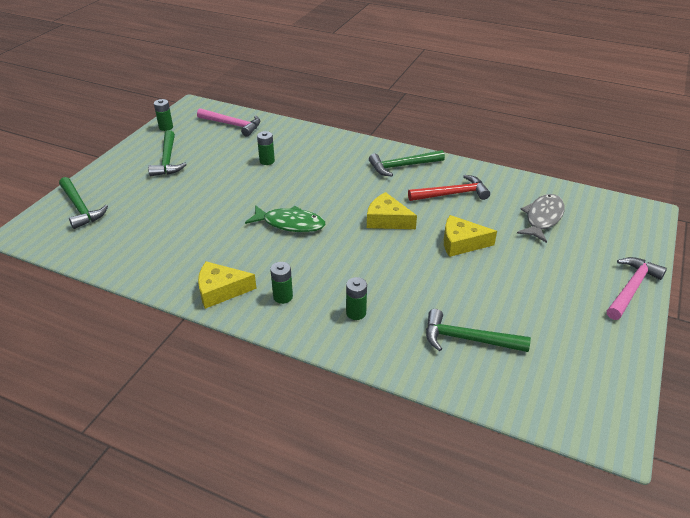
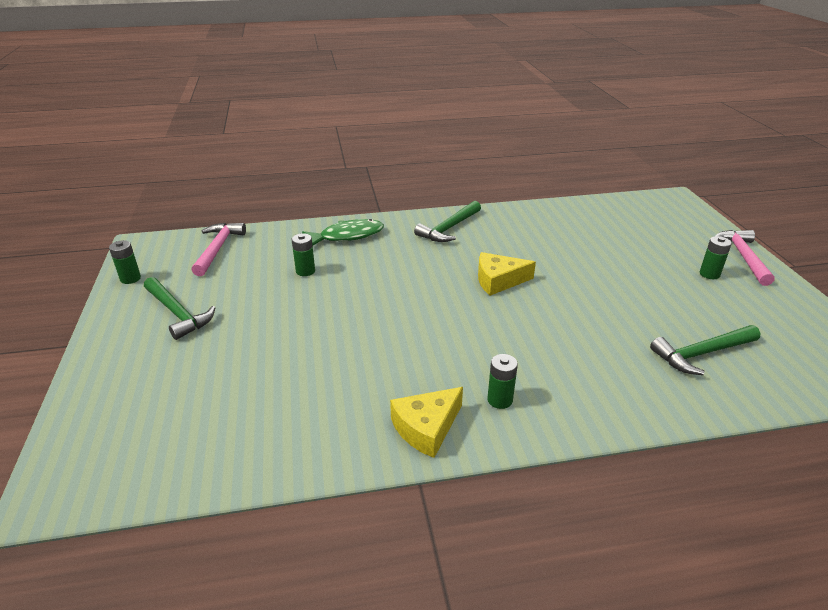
camera: 35 degrees left, 5 degrees down
green hammer [59,177,108,229] -> none
pink hammer [197,108,260,137] -> pink hammer turned 75 degrees counterclockwise [192,223,246,276]
green fish [245,205,325,232] -> green fish moved to [302,219,384,246]
green battery [346,277,367,320] -> green battery moved to [700,236,732,279]
red hammer [408,175,490,201] -> none
yellow cheese [444,215,497,257] -> none
grey fish [517,194,565,243] -> none

